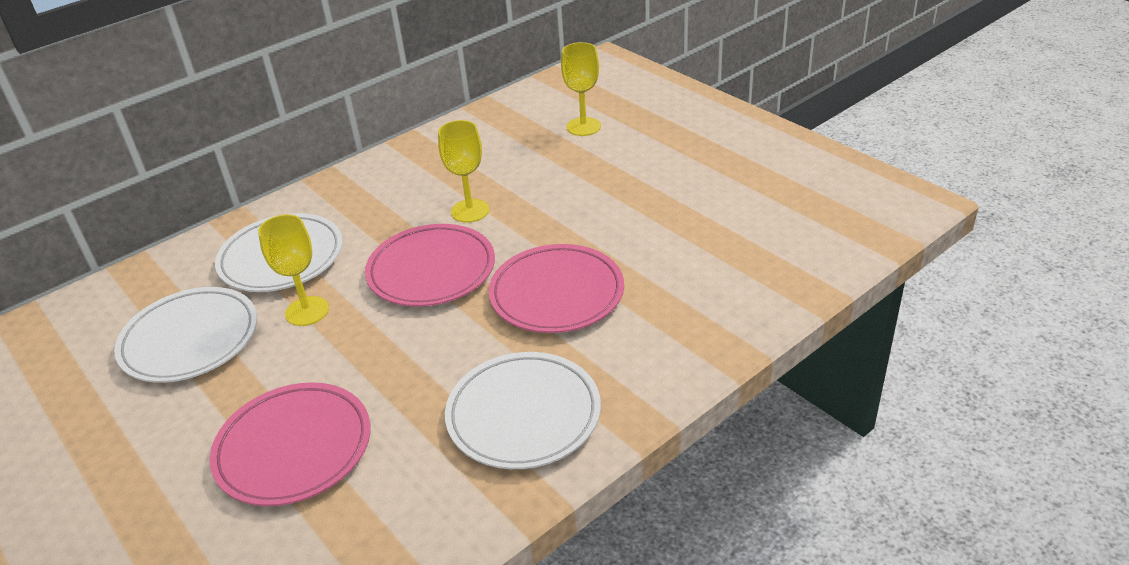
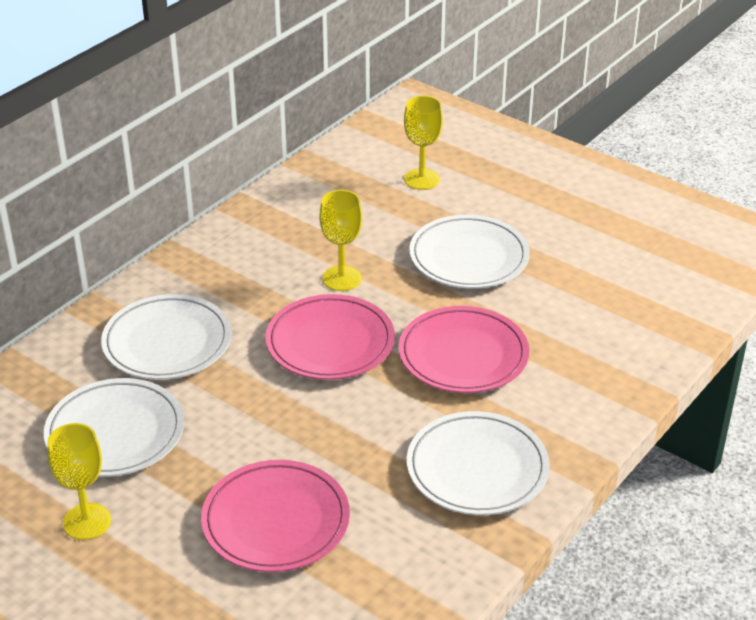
camera: 15 degrees left, 0 degrees up
yellow goblet [258,214,329,326] -> yellow goblet moved to [47,423,111,540]
none -> white plate [409,215,530,289]

